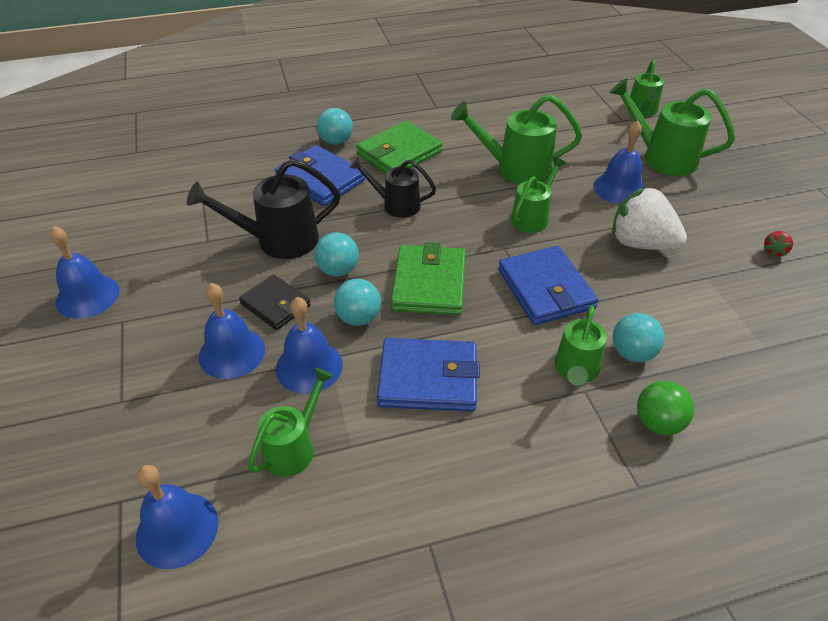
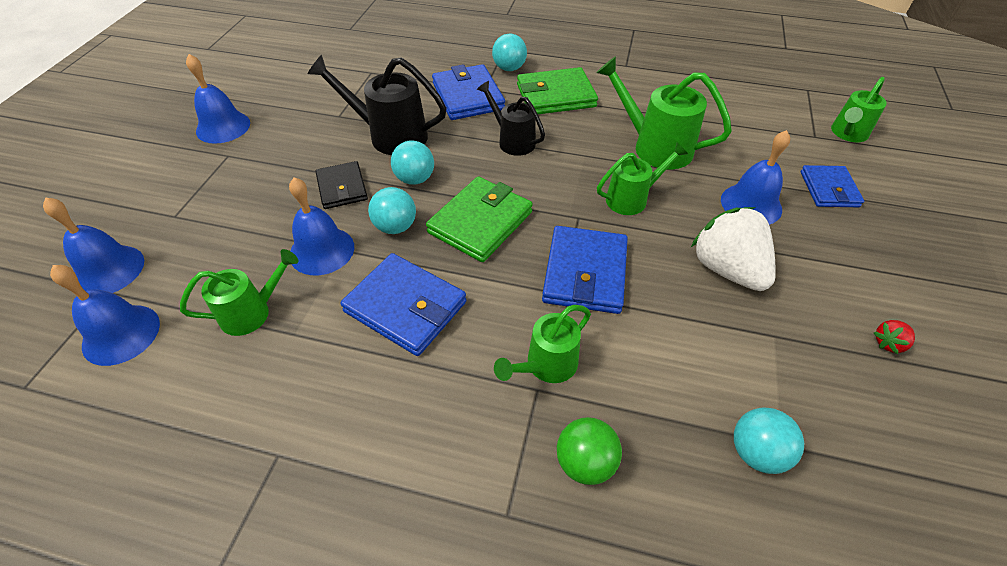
camera: 30 degrees right, 5 degrees up
blue bell [199,283,265,379] -> blue bell moved to [43,197,144,293]
green watering can [609,78,735,176] -> blue wallet [801,165,864,207]
turquoise ball [613,313,665,362] -> turquoise ball moved to [734,407,804,474]

